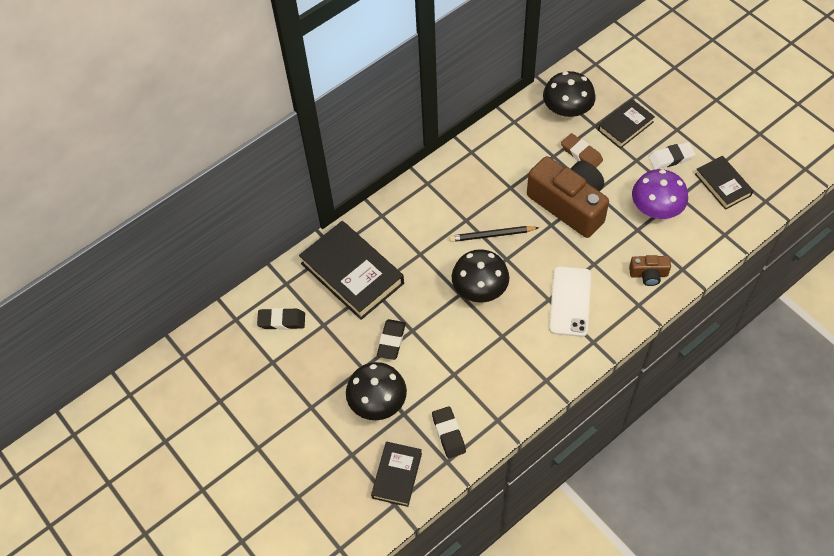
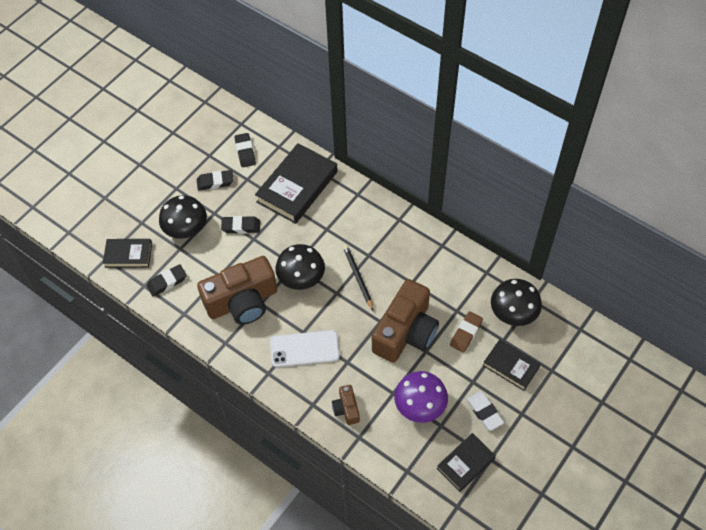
camera: 75 degrees right, 0 degrees up
none -> black eraser [197,170,234,191]
none -> brown camera [197,256,277,325]

